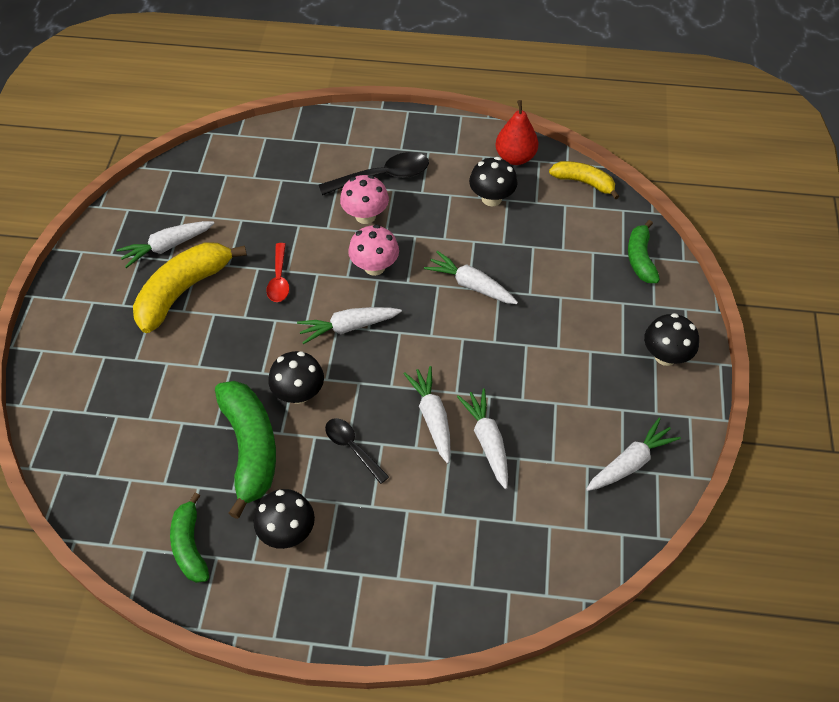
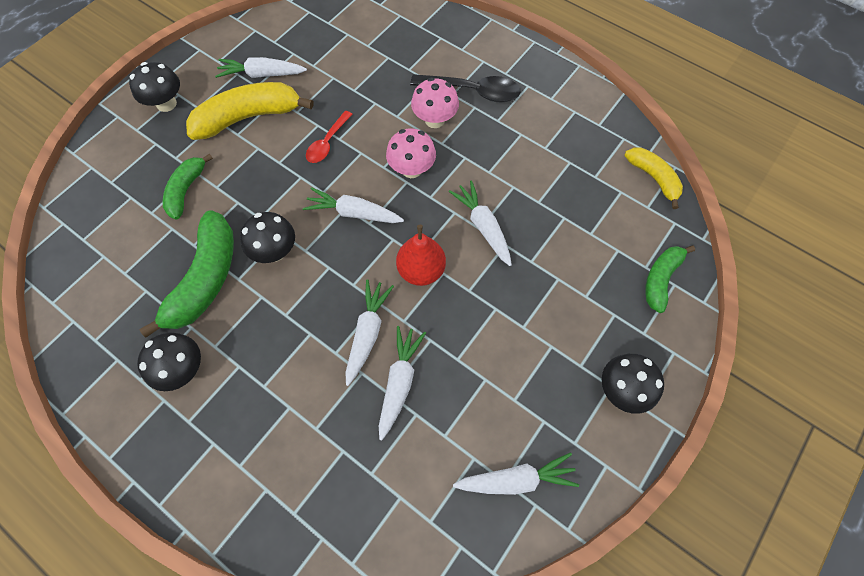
camera: 30 degrees right, 10 degrees up
green banana [170,493,209,583] -> green banana moved to [163,154,213,219]
black spoon [325,418,389,484] -> none
black mushroom [469,157,517,206] -> black mushroom moved to [129,62,180,112]
red pear [495,100,538,165] -> red pear moved to [396,225,446,286]

